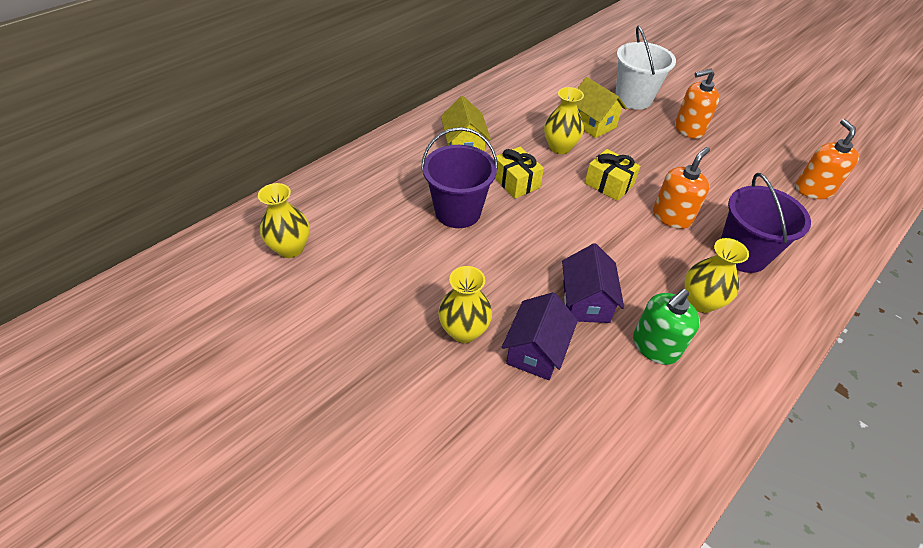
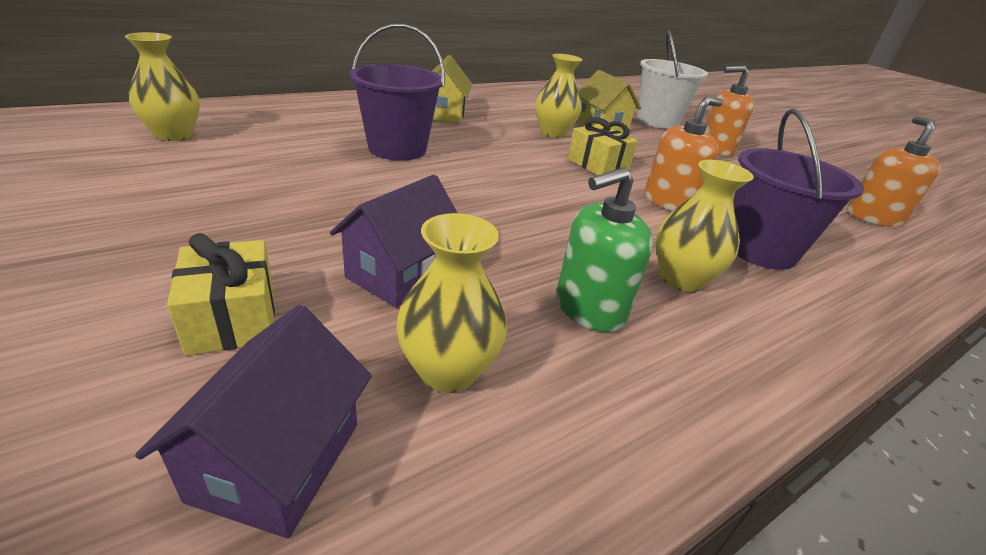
camera: 10 degrees right, 15 degrees down
yellow vase [438,266,492,343] -> yellow vase moved to [396,213,507,393]
yellow gift [495,147,544,199] -> yellow gift moved to [167,233,275,356]
purple house [562,243,624,323] -> purple house moved to [135,305,372,538]

